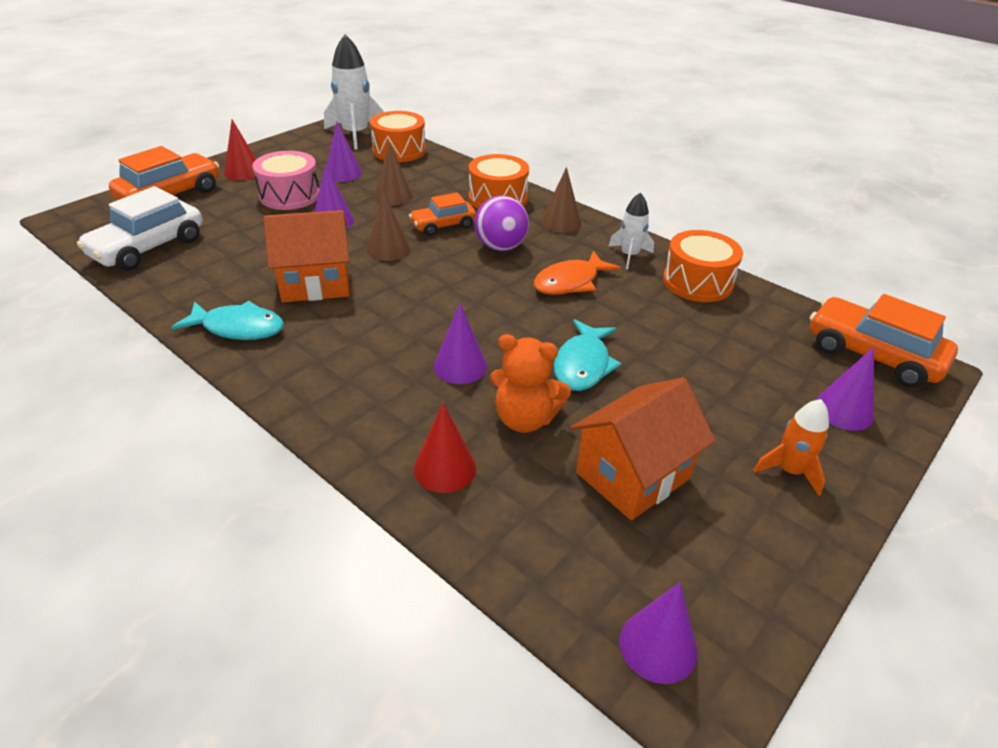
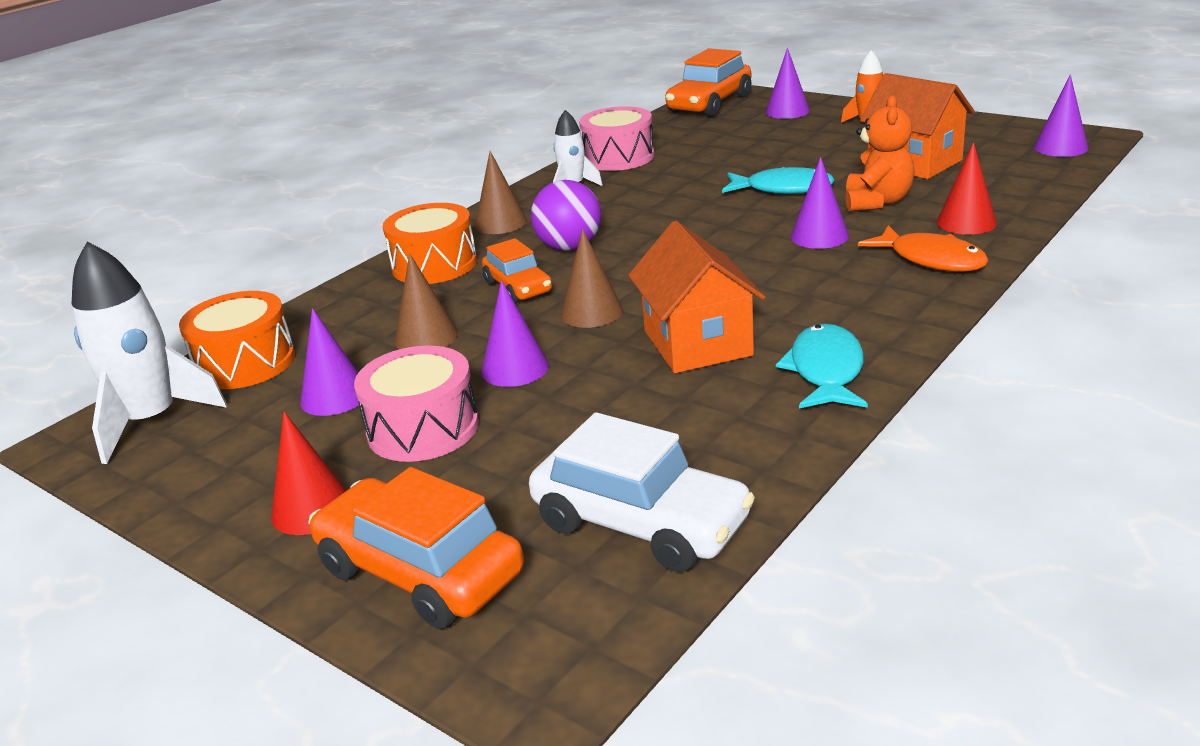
camera: 90 degrees left, 10 degrees down
orange fish [534,251,621,295] -> orange fish moved to [858,225,989,272]
orange drum [663,230,743,302] -> pink drum [579,106,654,171]

